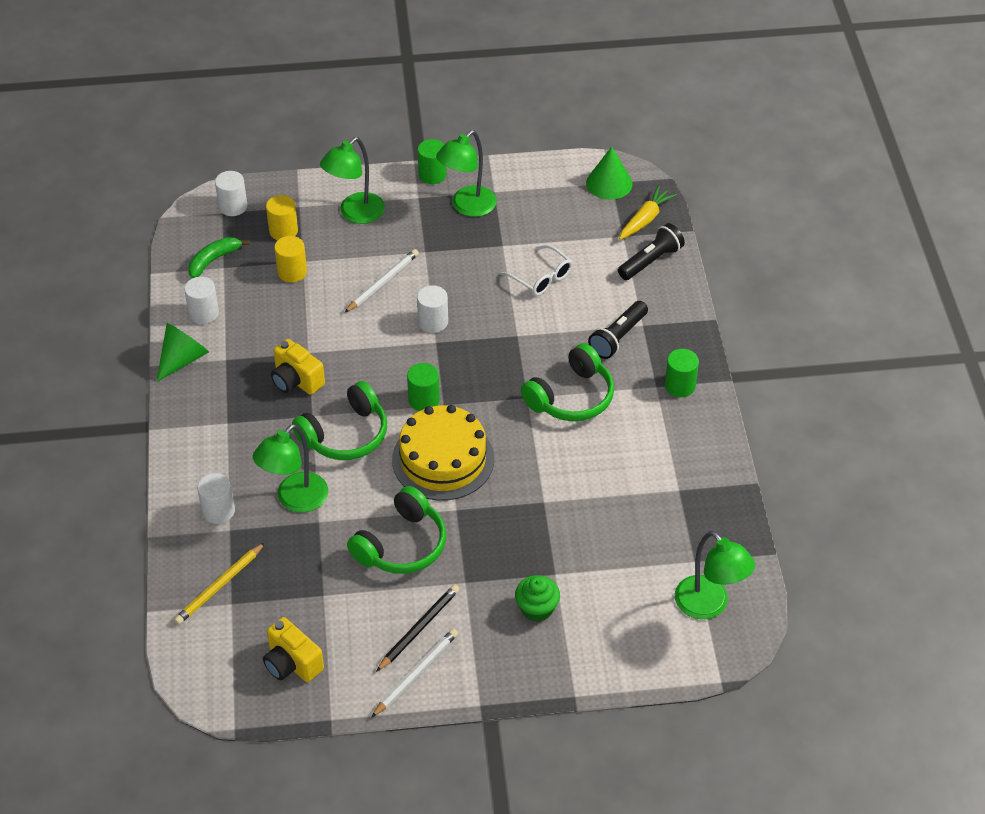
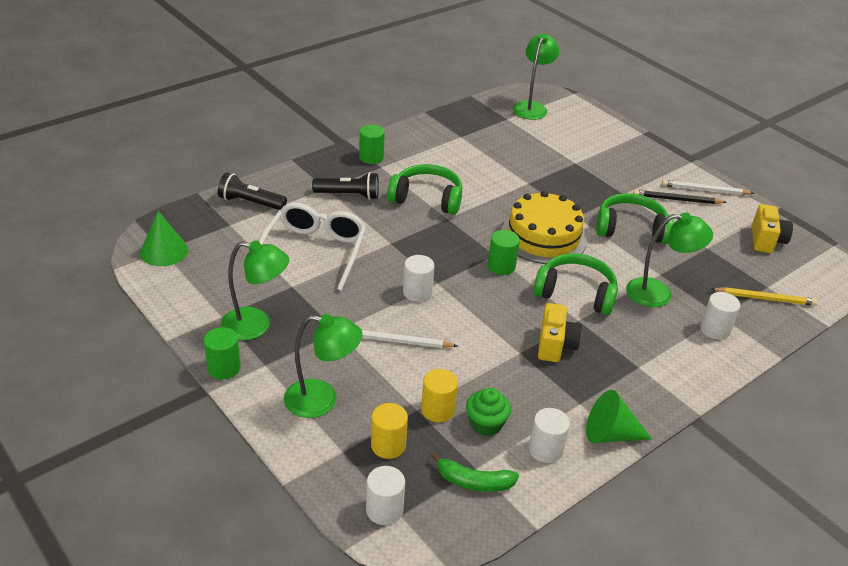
camera: 125 degrees left, 10 degrees down
white glasses [500,245,573,296] -> white glasses [259,203,366,291], size x1.70
green cupcake [515,575,560,622] -> green cupcake moved to [466,388,511,436]
yellow carrot [619,185,677,240] -> none

